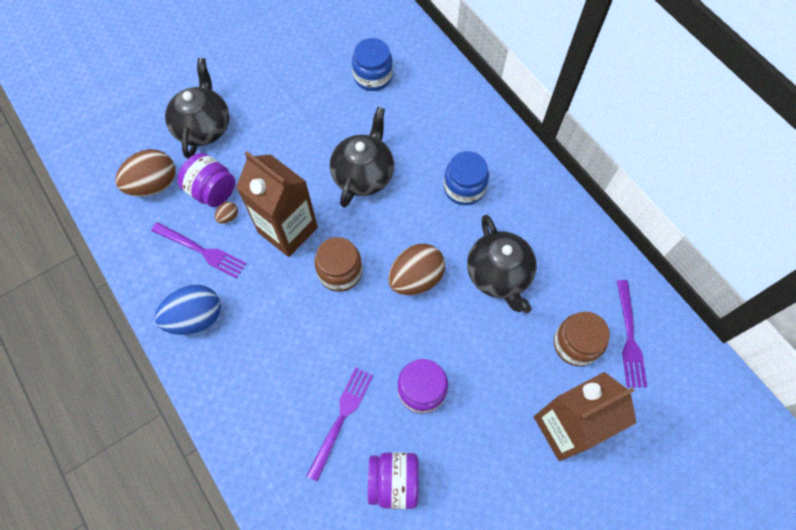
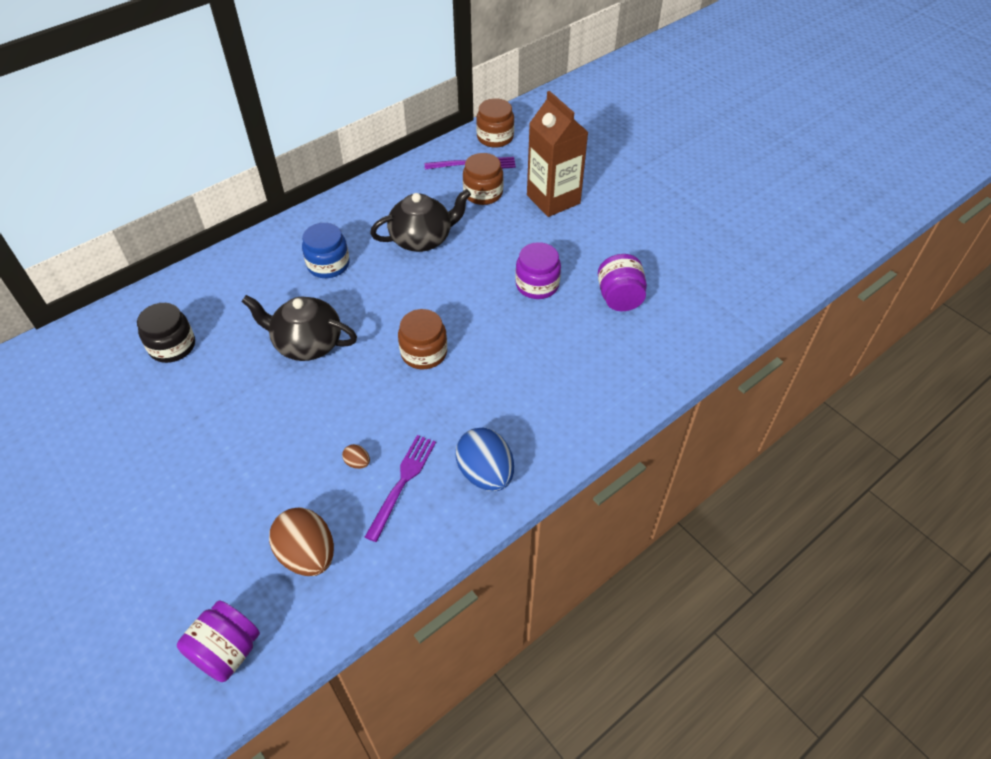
camera: 95 degrees left, 15 degrees down
black teapot [165,58,230,159] -> none
purple jar [178,153,235,207] -> purple jar moved to [177,600,260,682]
brown carton [236,151,318,257] -> none
purple fork [306,368,373,482] -> none
blue jar [352,38,393,91] -> black jar [137,303,195,363]
brown egg [388,244,445,295] -> none
none -> brown jar [476,98,514,148]

